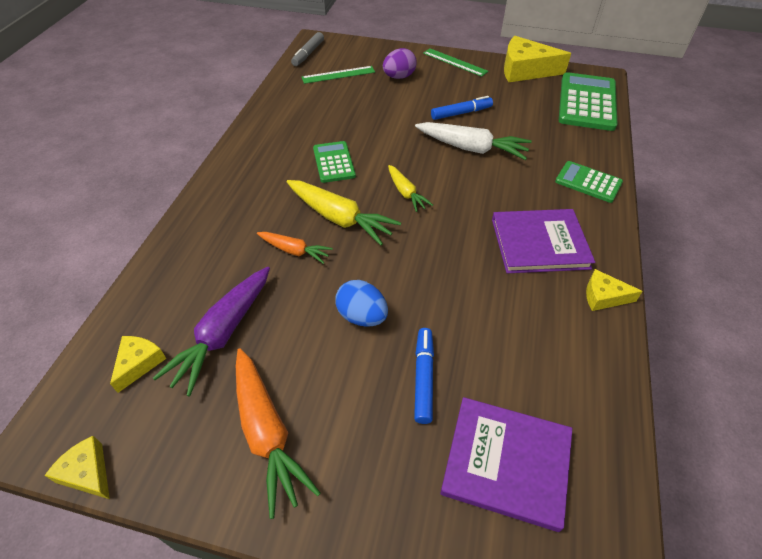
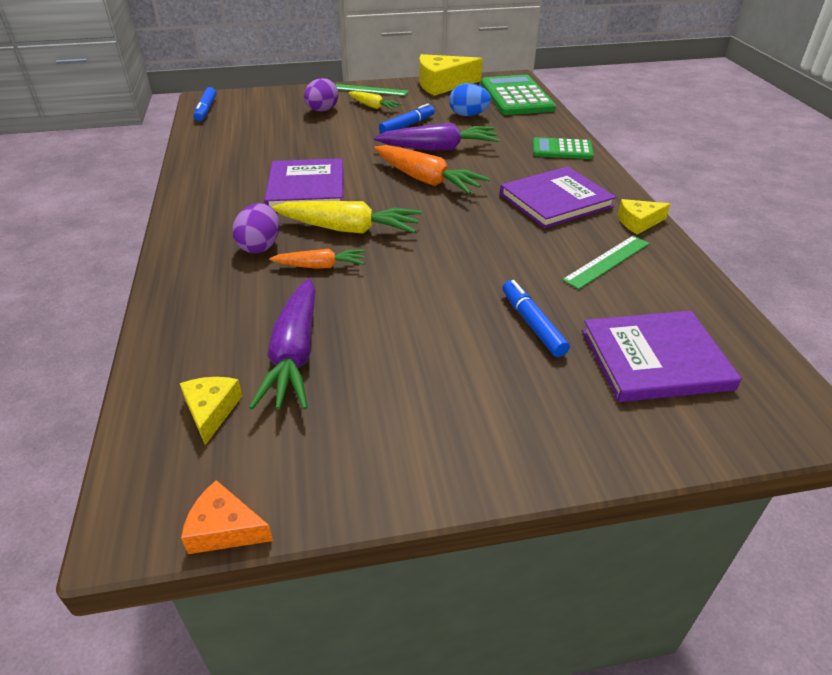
camera: 25 degrees left, 10 degrees down
yellow cheese [44,436,110,499] -> orange cheese [181,480,273,554]
orange carrot [236,348,321,519] -> orange carrot moved to [374,145,490,194]
grey marker [291,32,324,66] -> blue marker [193,87,216,122]
green ruler [302,66,375,84] -> green ruler moved to [562,236,650,289]
green calculator [313,141,356,183] -> purple book [264,158,344,207]
blue egg [335,280,388,327] -> blue egg moved to [449,83,491,116]
yellow carrot [388,165,433,212] -> yellow carrot moved to [348,91,402,110]
white carrot [415,122,532,160] -> purple carrot [374,123,500,151]
none -> purple egg [232,203,279,253]

